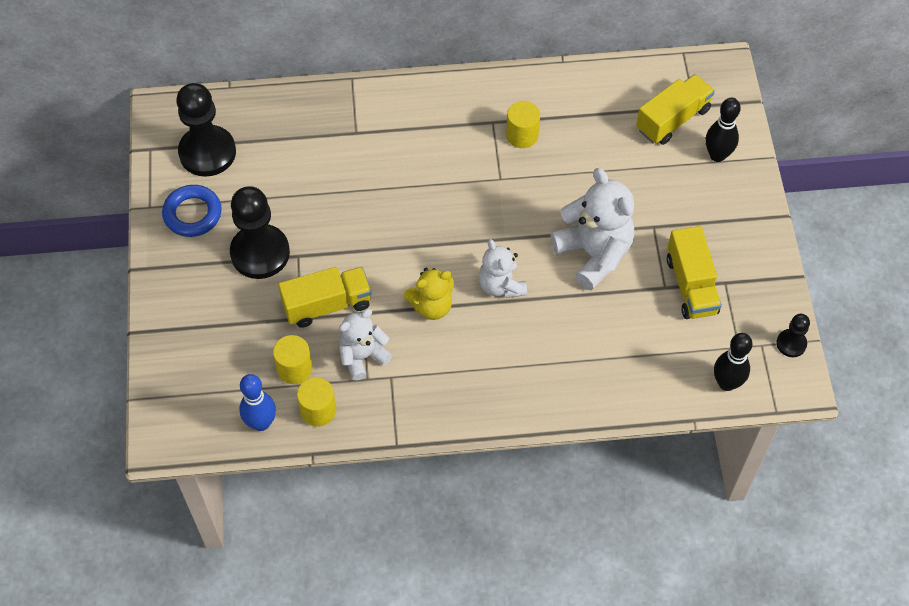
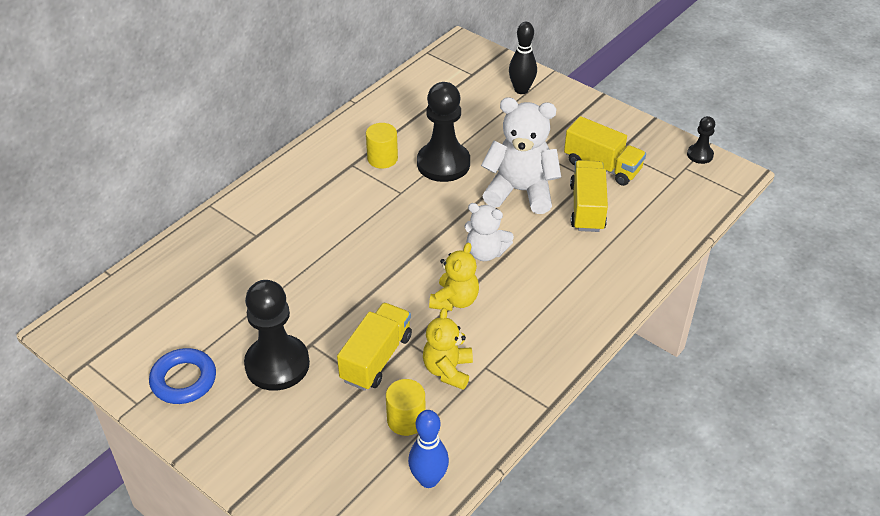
camera: 45 degrees left, 15 degrees down
black pawn [176,83,236,177] -> black pawn moved to [417,82,470,182]
yellow cylinder [297,377,336,427] -> none
white teddy bear [339,309,392,380] -> yellow teddy bear [423,308,473,390]
yellow truck [636,74,715,145] -> yellow truck moved to [570,160,608,232]
black bowling pin [714,333,753,391] -> none

